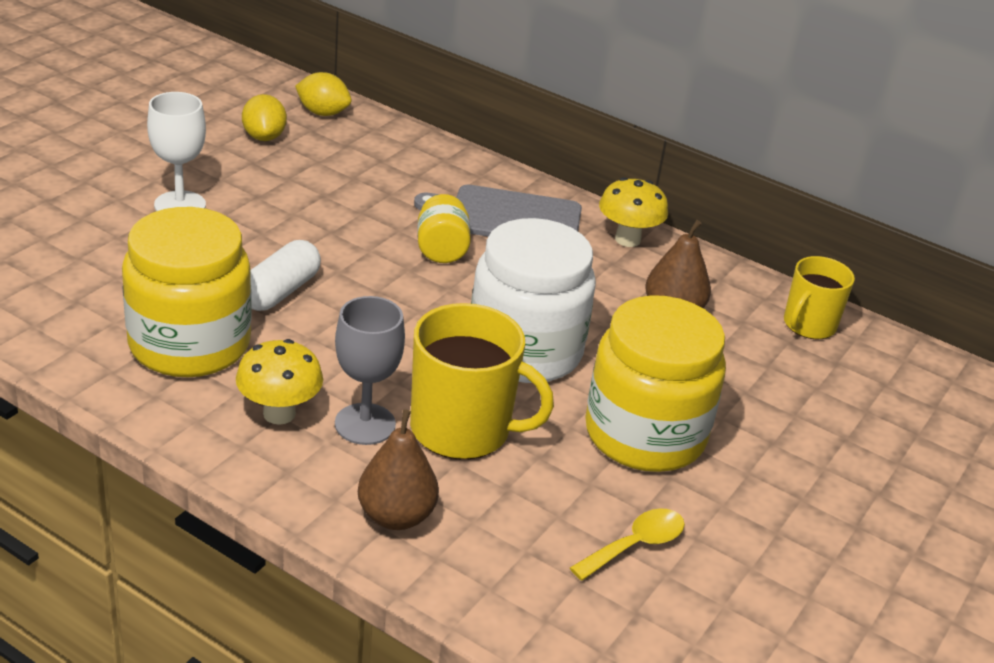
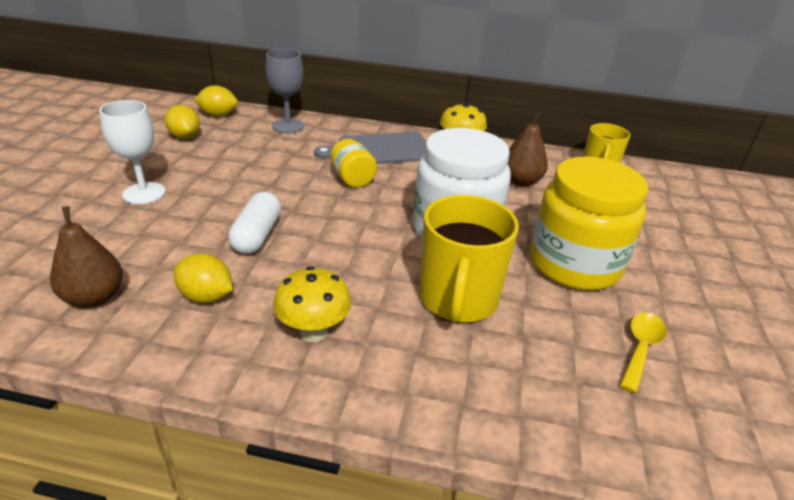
camera: 20 degrees left, 0 degrees up
yellow jar [122,207,252,377] -> yellow lemon [173,253,233,303]
grey goblet [335,296,405,445] -> grey goblet moved to [266,49,304,133]
brown pear [358,409,439,530] -> brown pear moved to [50,207,123,308]
yellow mug [410,303,554,460] -> yellow mug turned 105 degrees clockwise [419,195,519,323]

